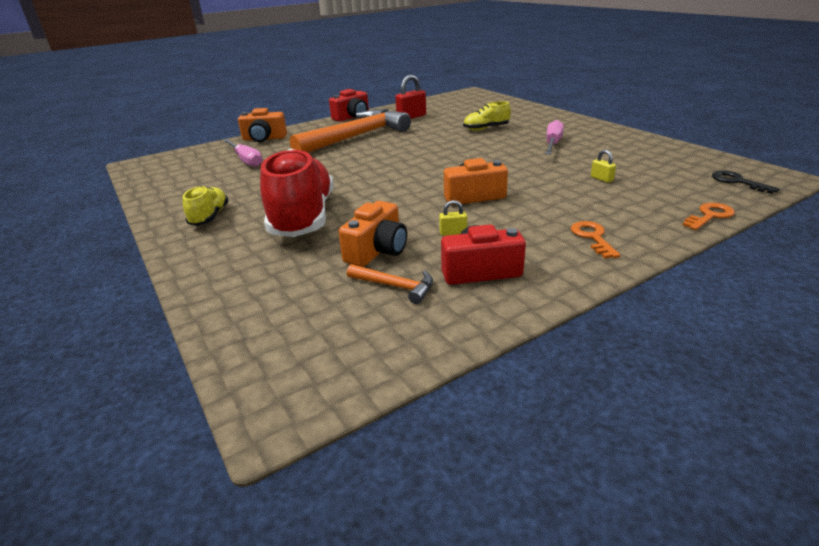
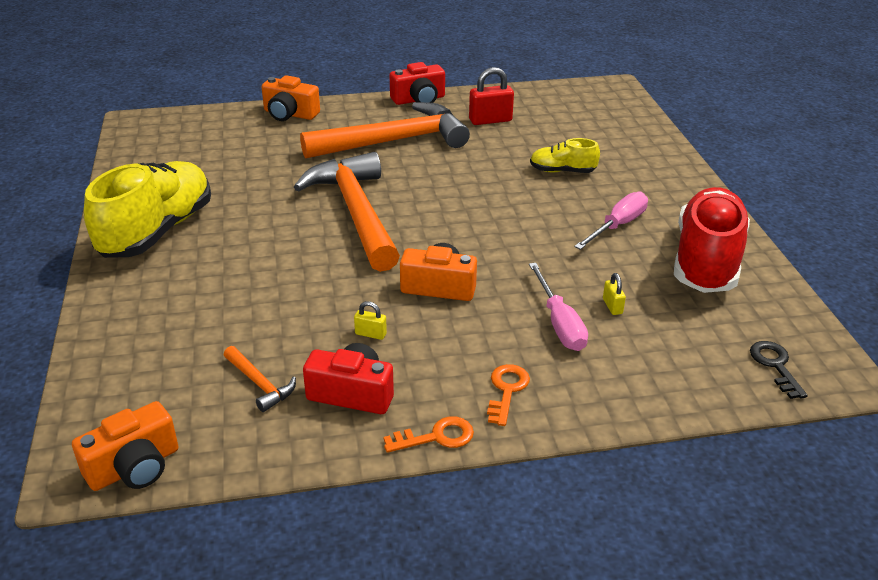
camera: 20 degrees right, 5 degrees up
yellow shoe [182,186,229,226] -> yellow shoe [84,161,211,258], size x2.07
pink screwdriver [223,139,262,167] -> pink screwdriver moved to [529,263,588,351]
red shoe [260,148,334,237] -> red shoe moved to [674,187,750,293]
orange camera [338,201,407,267] -> orange camera moved to [72,401,179,491]
orange key [683,203,735,230] -> orange key moved to [384,416,474,453]
none -> orange hammer [294,152,400,272]

